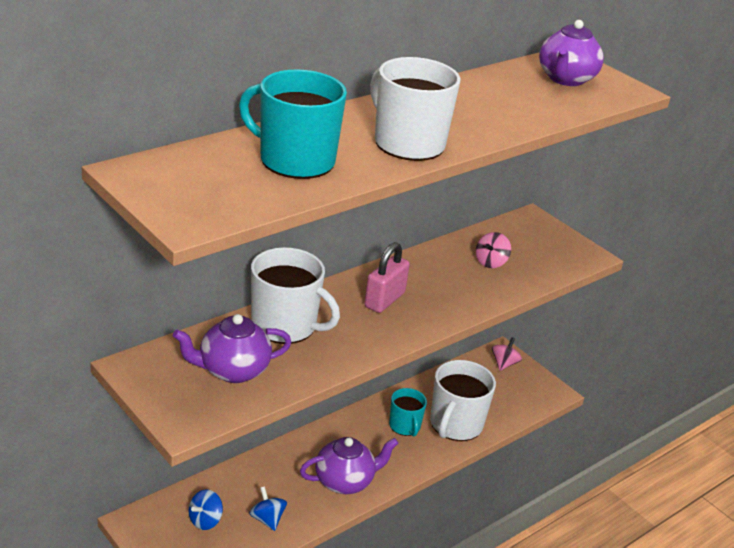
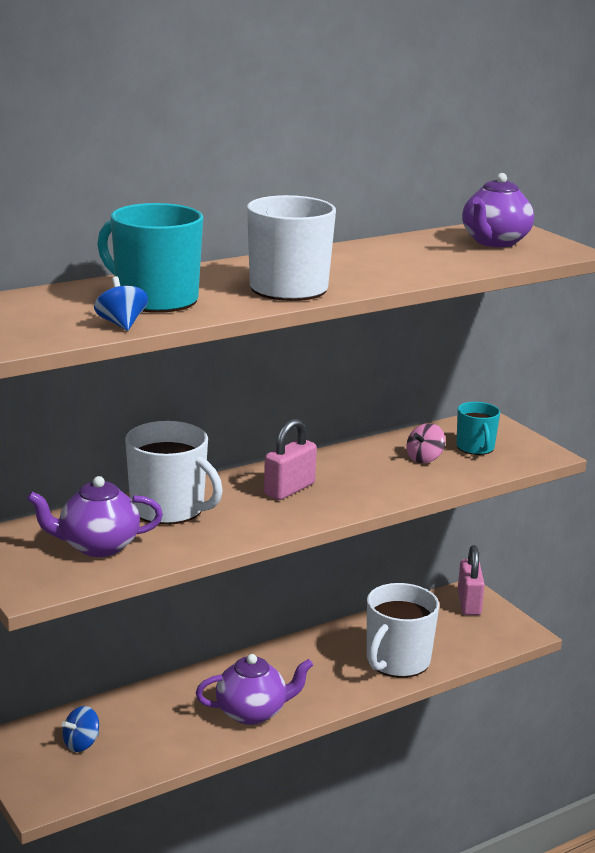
camera: 10 degrees right, 10 degrees down
blue spinning top [249,486,287,531] -> blue spinning top moved to [94,276,148,331]
turquoise mug [389,388,427,437] -> turquoise mug moved to [456,402,500,455]
pink spinning top [492,337,522,371] -> pink padlock [458,545,485,615]

